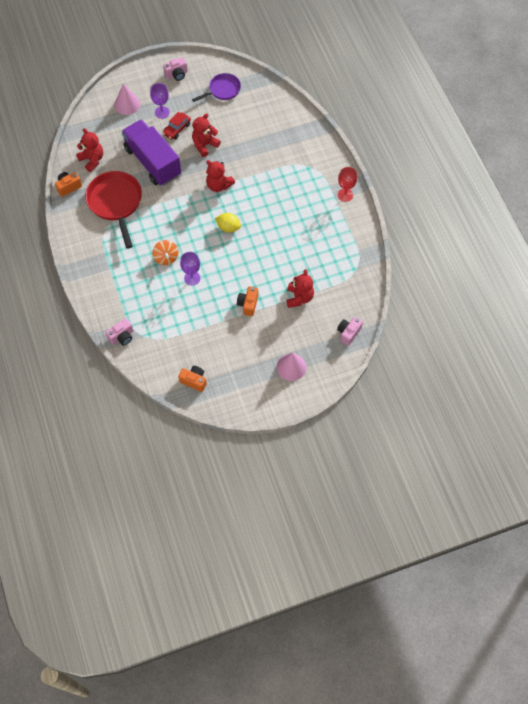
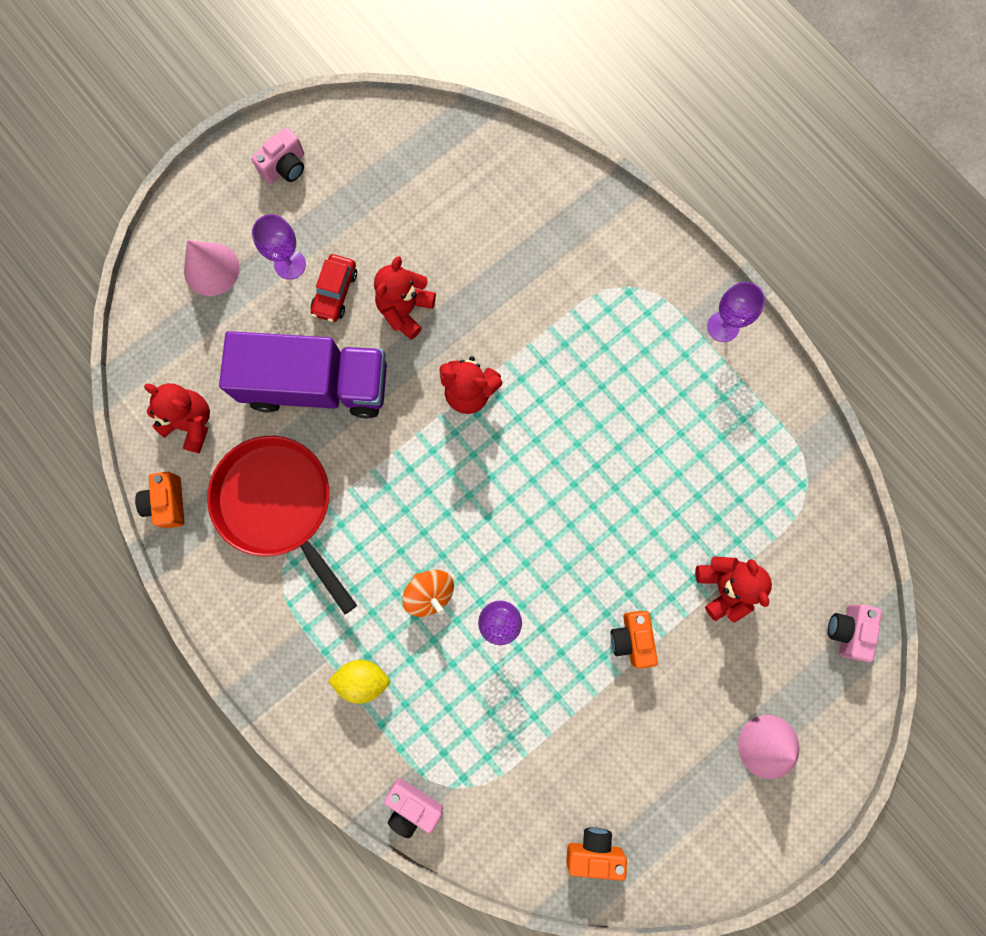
camera: 20 degrees left, 15 degrees up
orange camera [55,172,82,197] -> orange camera turned 45 degrees counterclockwise [135,472,184,528]
pink camera [105,318,133,345] -> pink camera turned 90 degrees clockwise [384,778,443,838]
purple truck [121,119,181,186] -> purple truck turned 150 degrees clockwise [219,331,387,418]
purple pan [192,73,241,102] -> none
yellow lemon [215,213,241,232] -> yellow lemon moved to [328,660,390,704]
red goblet [338,167,357,202] -> purple goblet [707,282,765,342]

